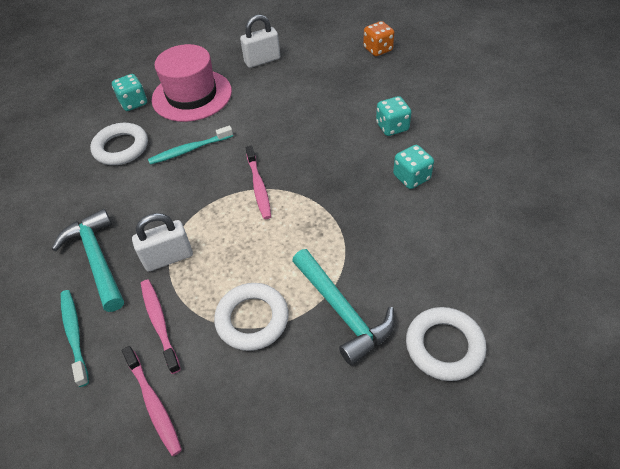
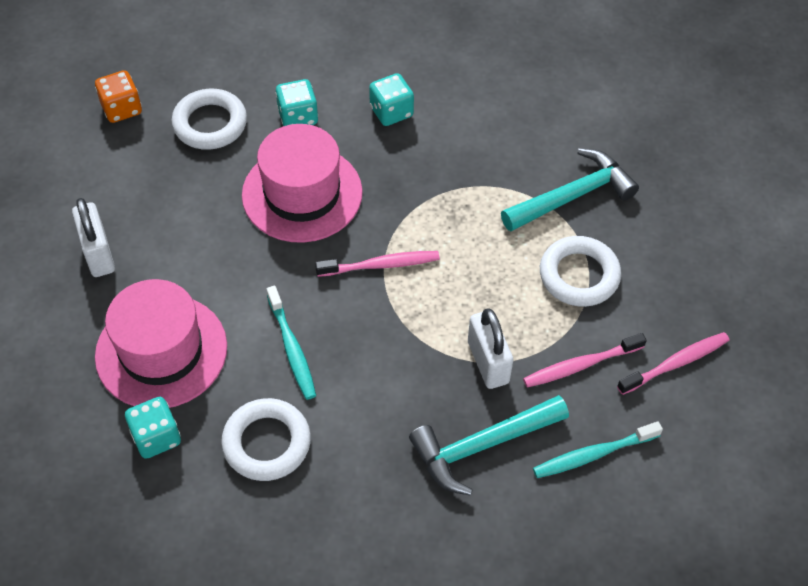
camera: 90 degrees left, 5 degrees up
white ring [406,307,486,381] -> white ring moved to [171,89,247,150]
none -> pink hat [242,124,363,243]

